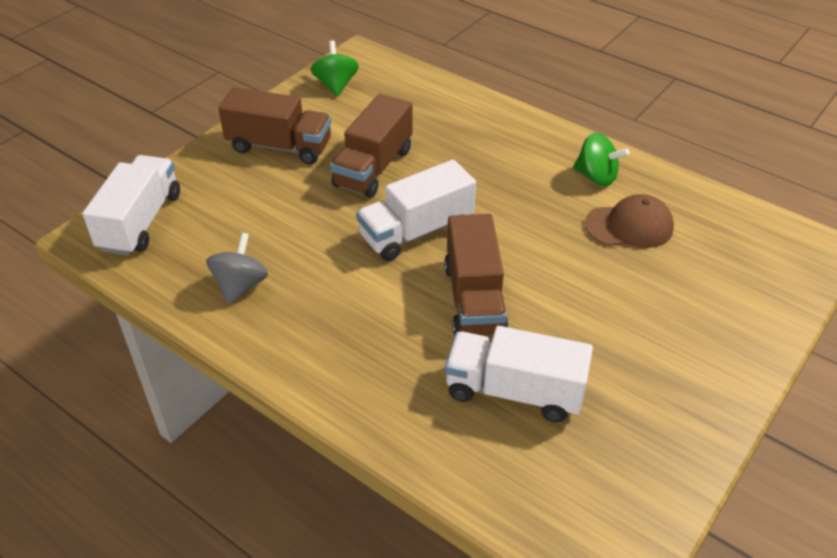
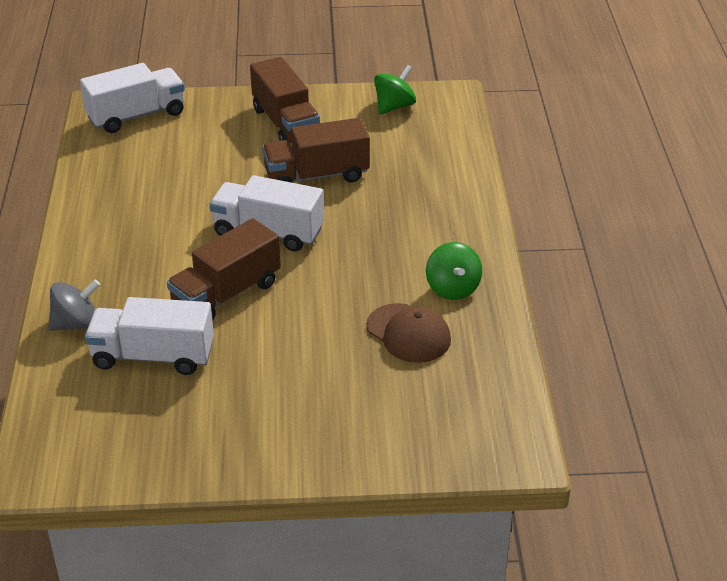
camera: 50 degrees right, 5 degrees down
grey spinning top [206,232,268,305] -> grey spinning top moved to [48,280,100,331]
white truck [445,326,593,422] -> white truck turned 60 degrees counterclockwise [85,297,214,375]

